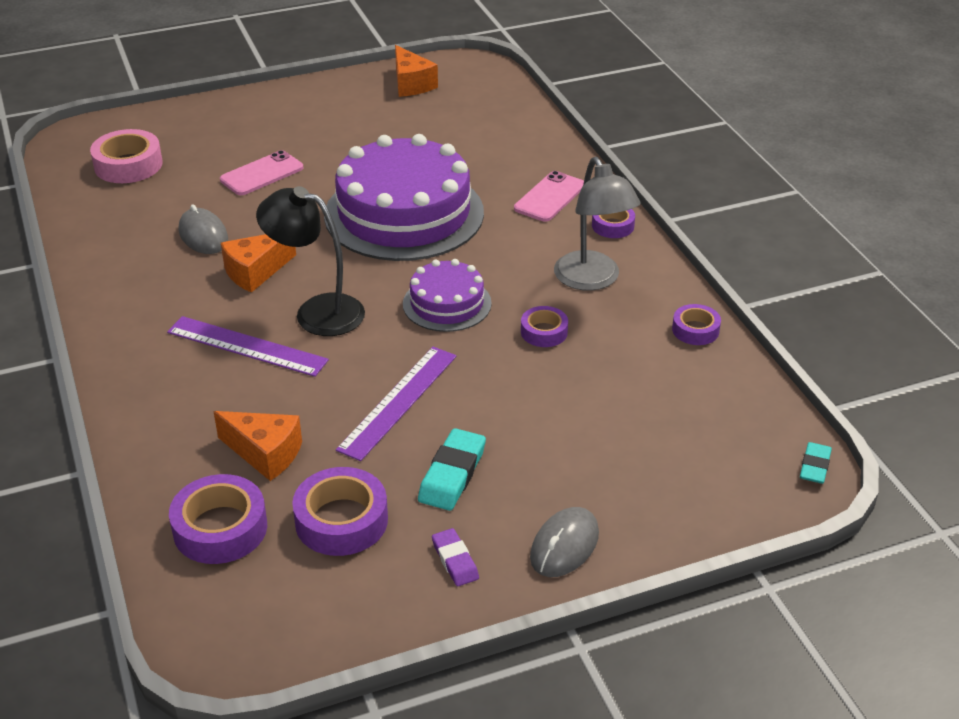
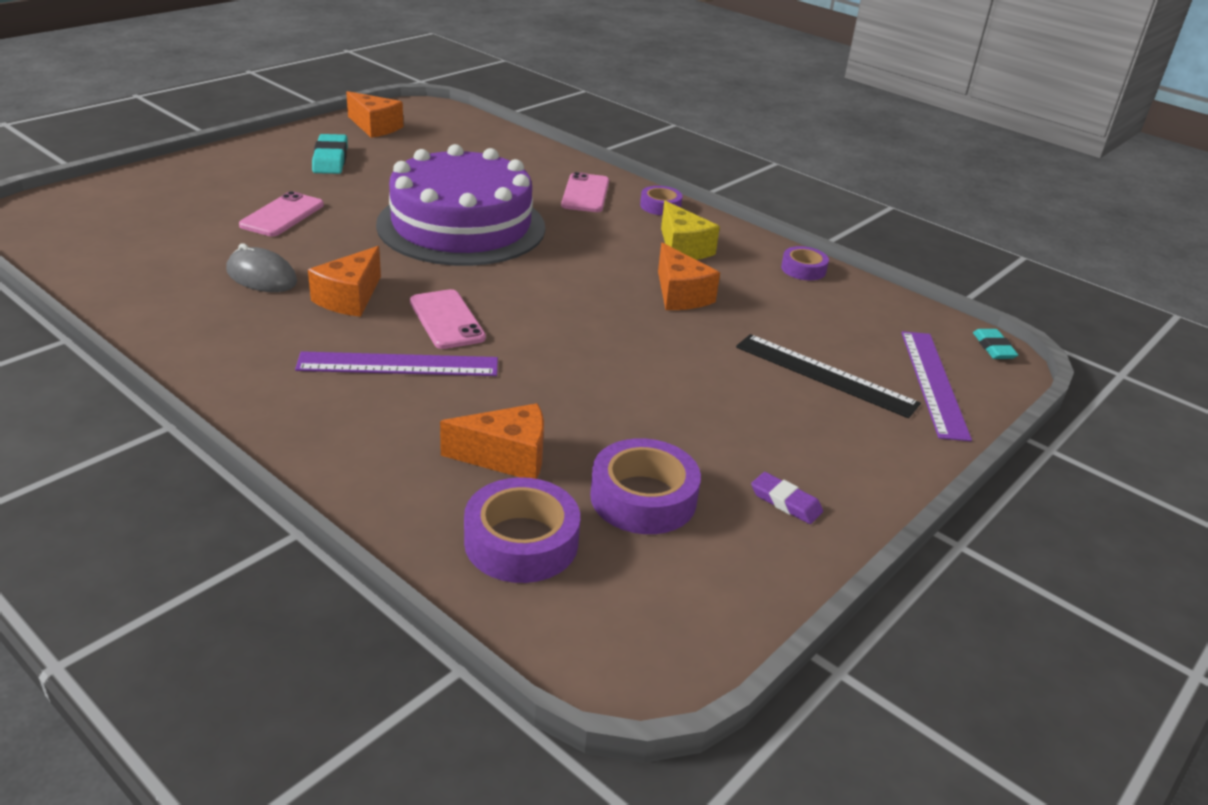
camera: 30 degrees left, 5 degrees down
pink tape [90,129,163,183] -> none
black lamp [256,186,365,336] -> pink phone [410,289,486,349]
purple ruler [336,347,457,461] -> purple ruler moved to [902,331,972,441]
purple cake [403,259,492,332] -> none
turquoise eraser [418,428,486,511] -> turquoise eraser moved to [312,134,348,174]
purple tape [521,306,568,347] -> orange cheese [658,243,720,310]
grey mouse [530,507,599,577] -> none
grey lamp [554,157,641,291] -> yellow cheese [661,201,720,260]
none -> black ruler [736,334,921,418]

